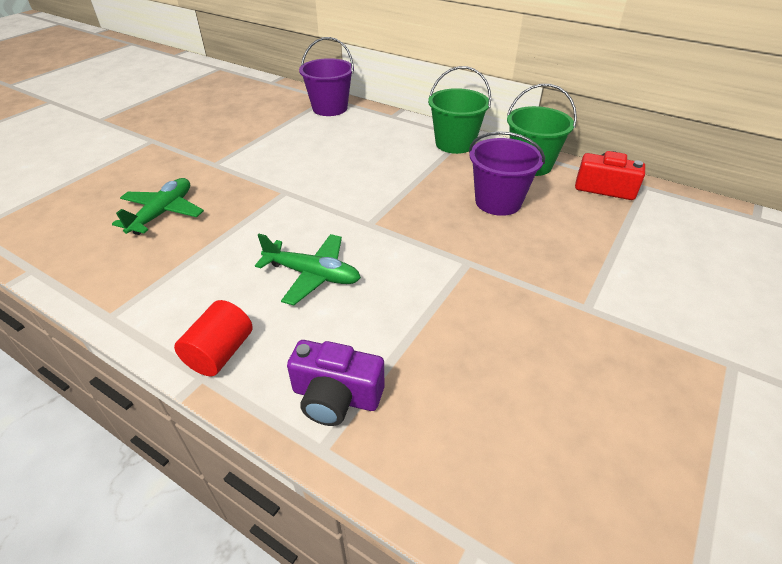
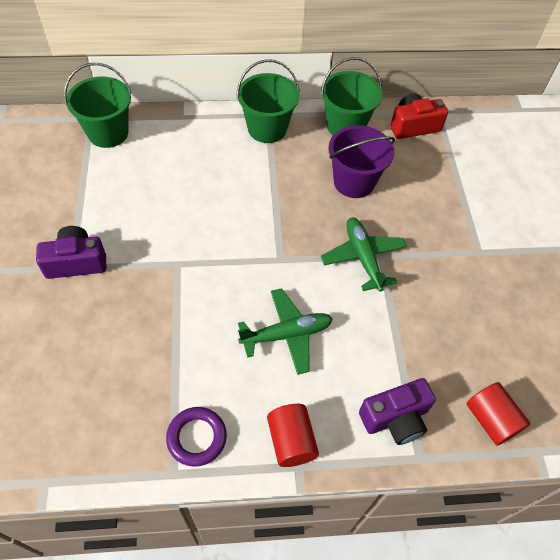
camera: 40 degrees left, 15 degrees up
green plane [112,178,204,235] -> green plane moved to [321,218,407,292]
purple bucket [299,37,354,116] -> green bucket [64,63,131,148]
none -> purple camera [36,226,106,279]
none -> purple ring [166,407,227,467]
none -> red cylinder [466,382,531,446]

